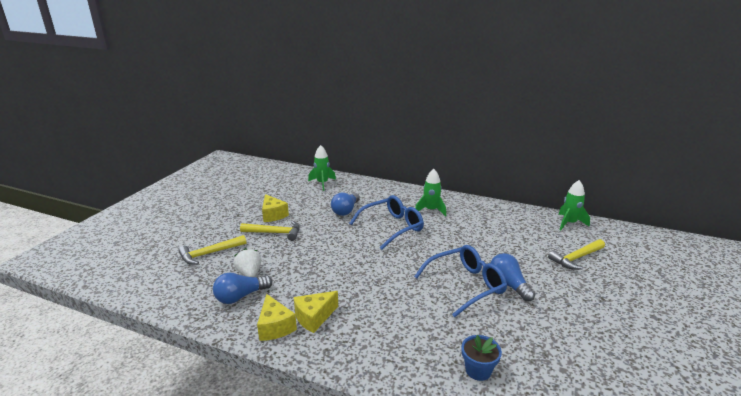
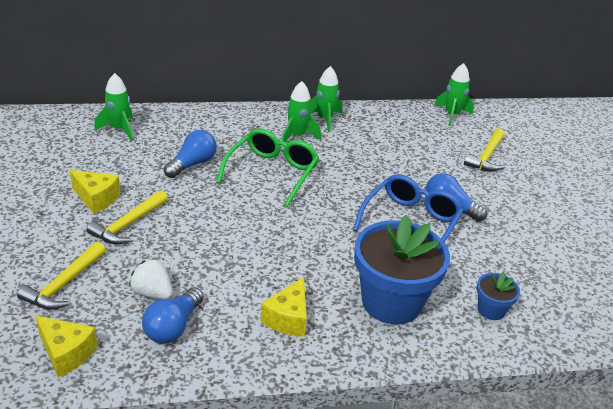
camera: 35 degrees left, 10 degrees up
yellow hammer [240,221,300,241] -> yellow hammer turned 150 degrees clockwise [86,190,168,244]
yellow cheese [257,294,297,341] -> yellow cheese moved to [36,316,97,377]
blue light bulb [331,193,360,216] -> blue light bulb turned 135 degrees counterclockwise [164,130,217,178]
blue glasses [349,195,424,250] -> green glasses [216,129,319,207]
none -> green rocket [311,66,343,132]
none -> blue flower pot [354,215,450,324]

